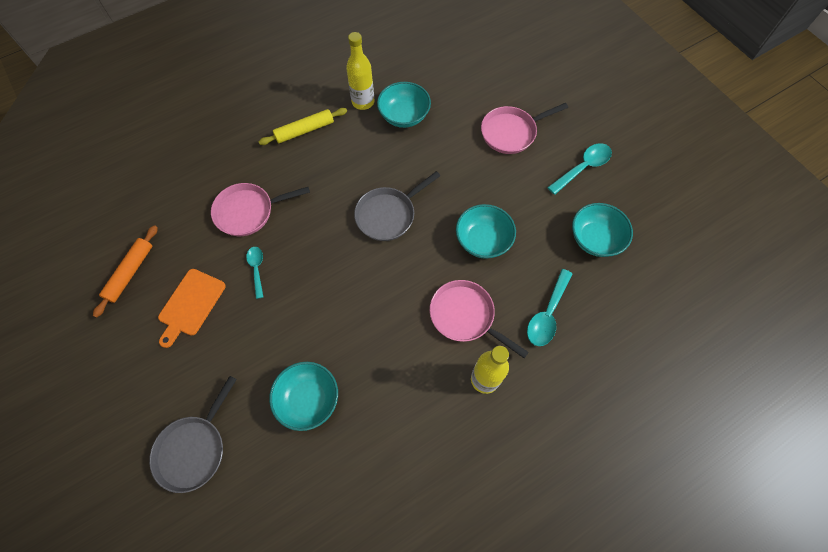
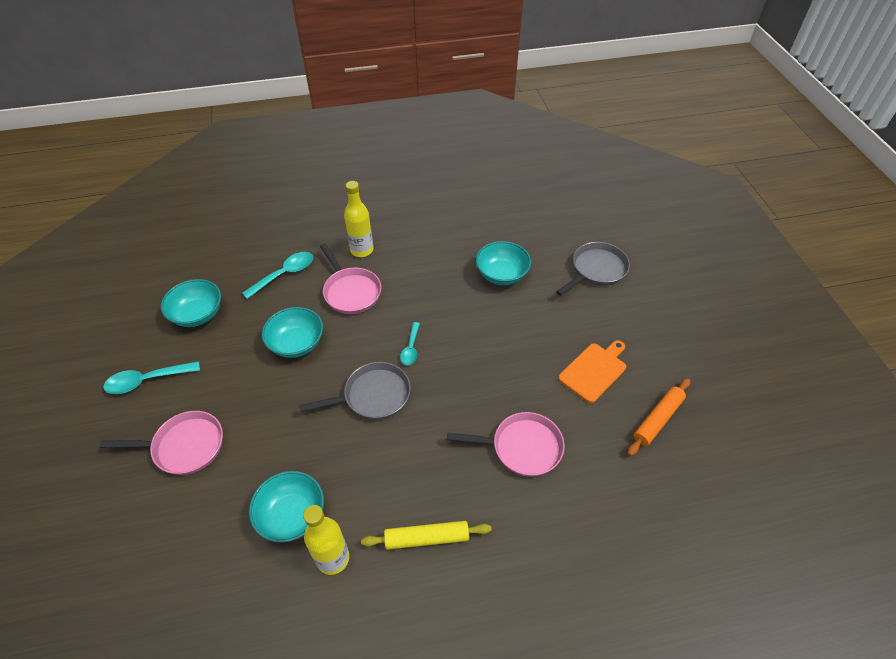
camera: 160 degrees left, 15 degrees down
turquoise spoon [246,247,263,299] -> turquoise spoon moved to [400,322,420,365]

